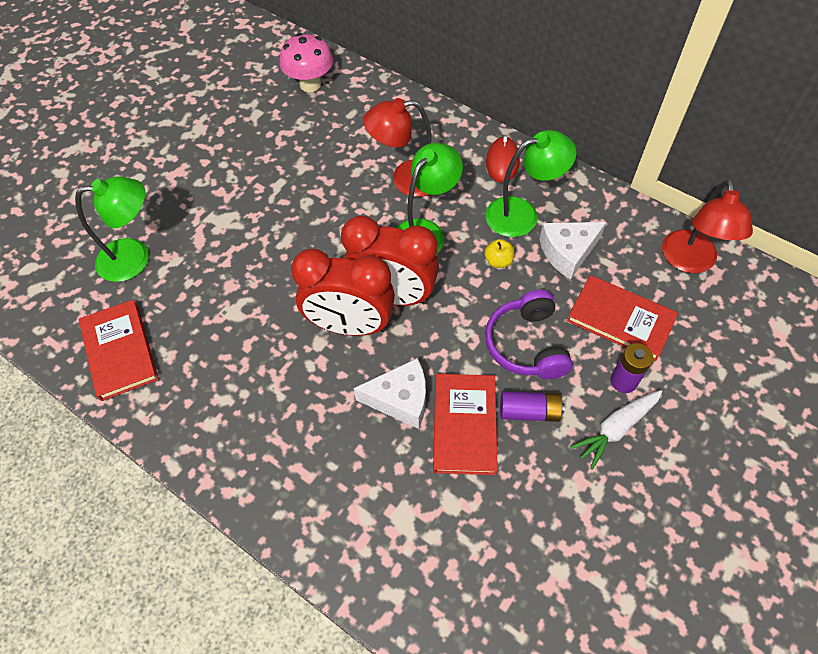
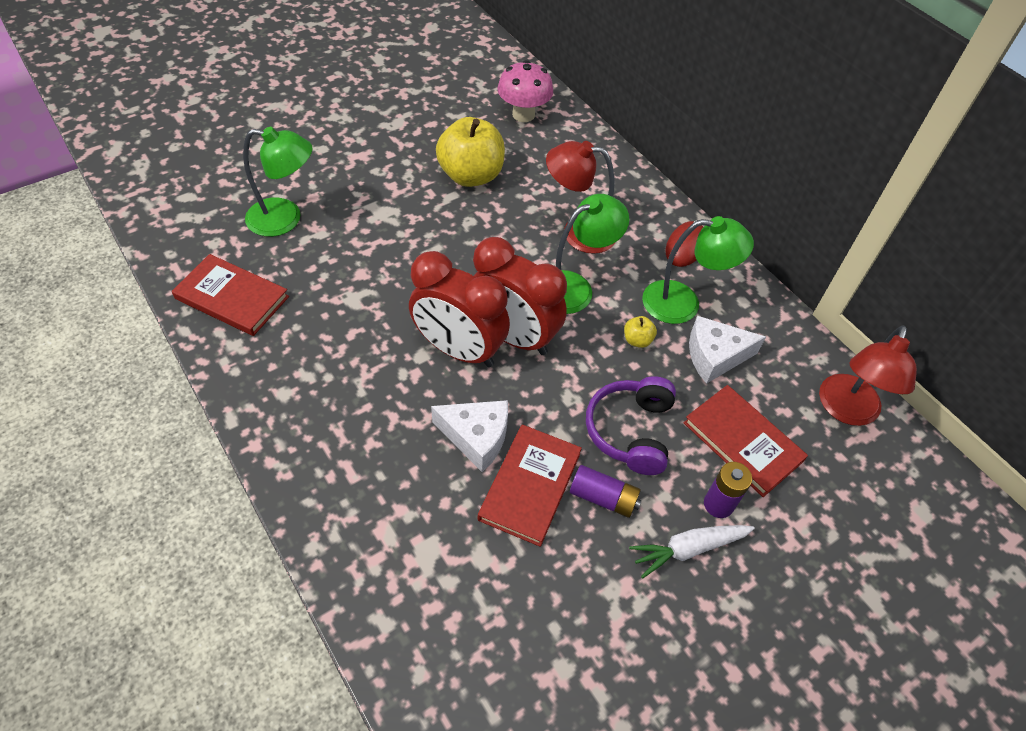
camera: 15 degrees right, 5 degrees down
red book [79,299,159,401] -> red book turned 60 degrees counterclockwise [172,254,289,336]
none -> yellow apple [436,117,505,187]

